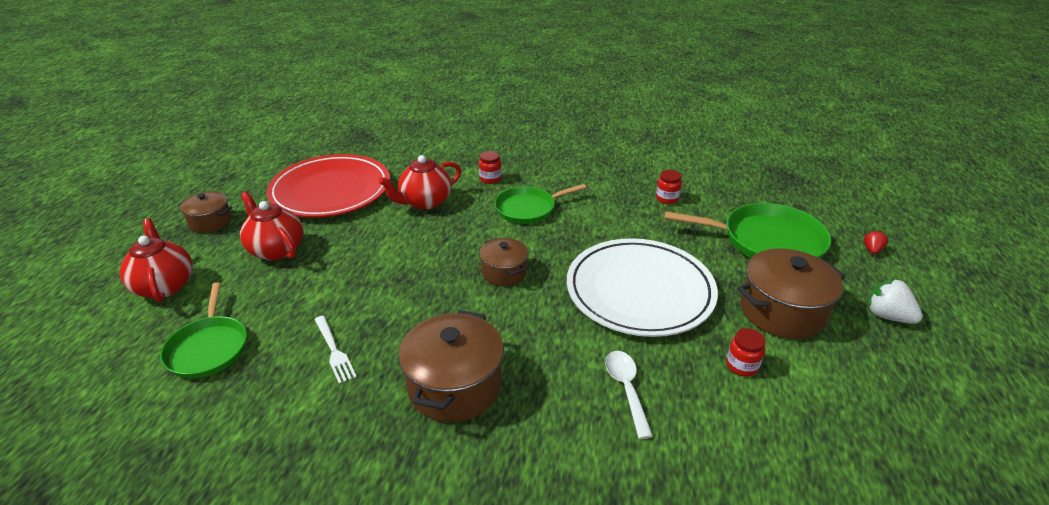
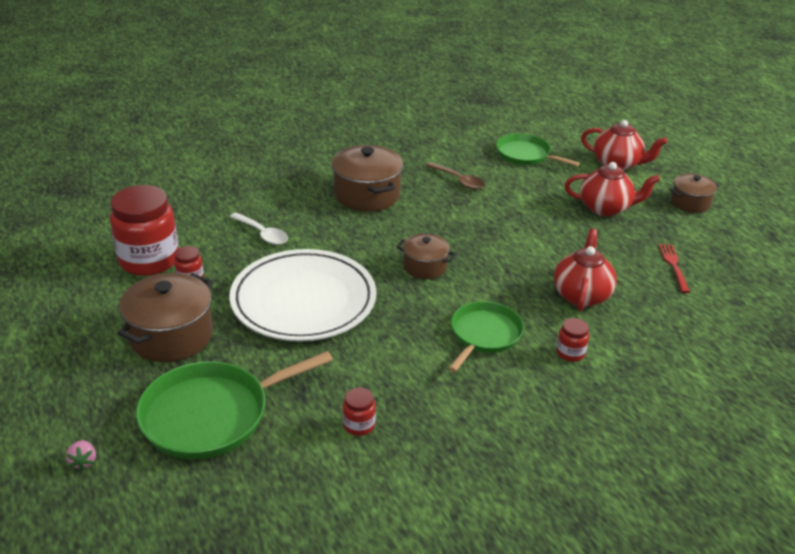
camera: 140 degrees right, 0 degrees up
red plate [266,154,390,218] -> red fork [659,244,690,293]
white fork [314,316,357,384] -> brown spoon [426,162,485,190]
red strawberry [864,230,888,254] -> pink strawberry [66,440,96,471]
white strawberry [868,278,923,324] -> none
none -> red jar [110,185,179,276]

